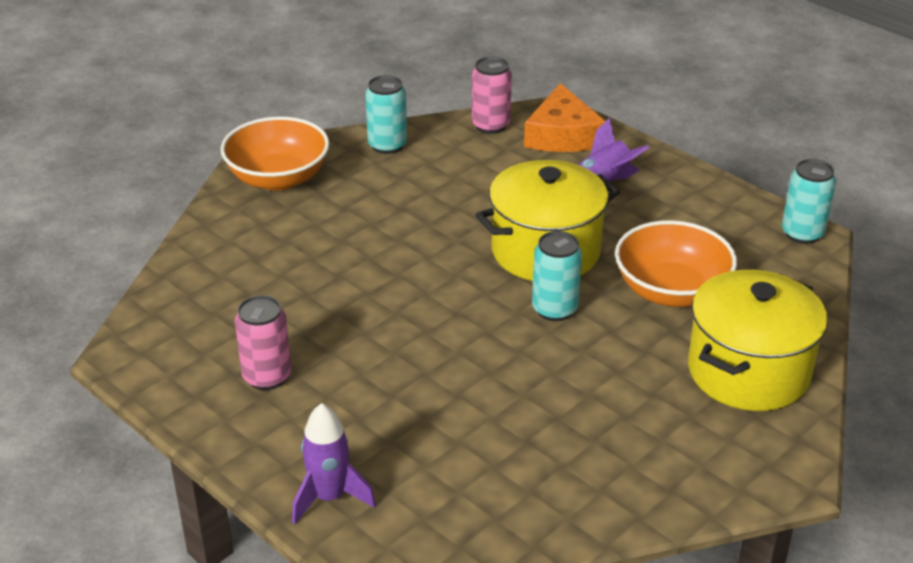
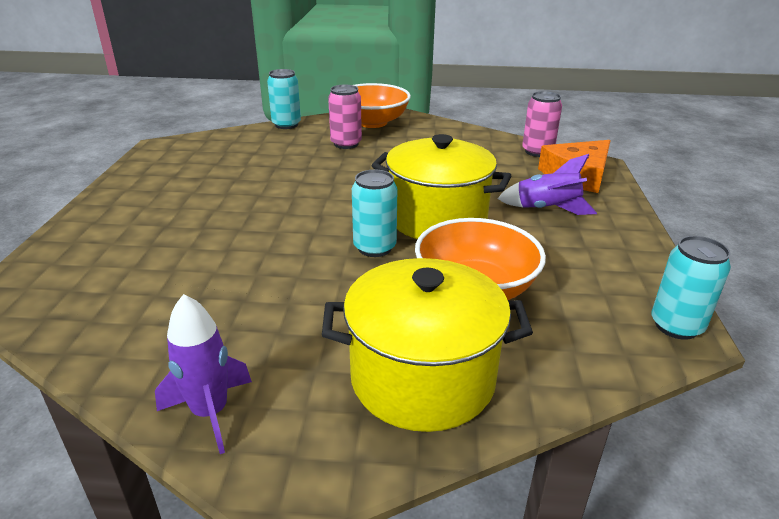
camera: 50 degrees right, 5 degrees down
pink can [235,295,291,390] -> pink can moved to [328,85,362,149]
purple rocket [292,403,376,525] -> purple rocket moved to [155,294,252,454]
turquoise can [365,75,407,154] -> turquoise can moved to [267,69,301,129]

